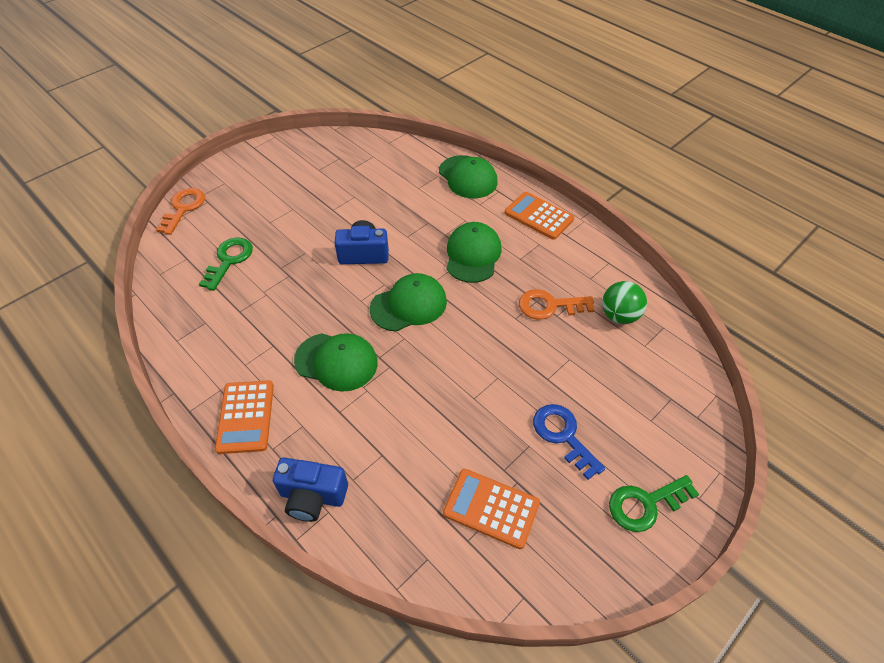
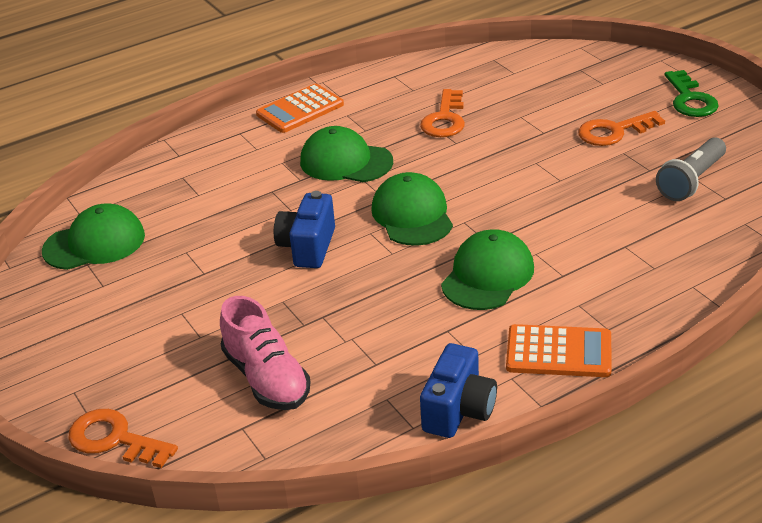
camera: 75 degrees left, 15 degrees down
green key [199,237,253,291] -> pink shoe [220,296,310,410]
blue camera [273,457,348,522] -> blue camera moved to [420,343,497,438]
green cap [439,155,497,198] -> green cap moved to [42,204,145,270]
orange calculator [443,469,540,549] -> grey flashlight [656,137,726,201]
blue key [533,404,605,480] -> orange key [578,111,665,146]
green ball [602,281,647,324] -> none

